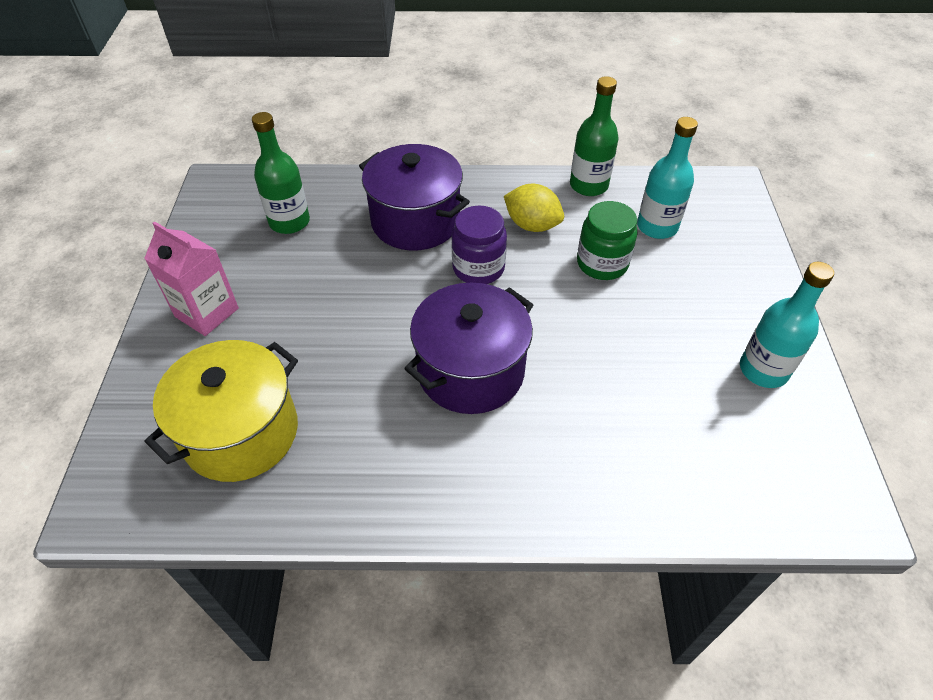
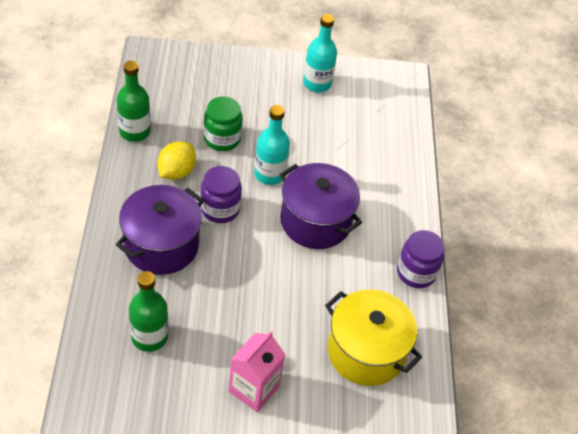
camera: 95 degrees left, 0 degrees up
turquoise bottle [637,117,698,239] -> turquoise bottle moved to [254,105,290,185]
none -> purple jar [397,230,445,288]

